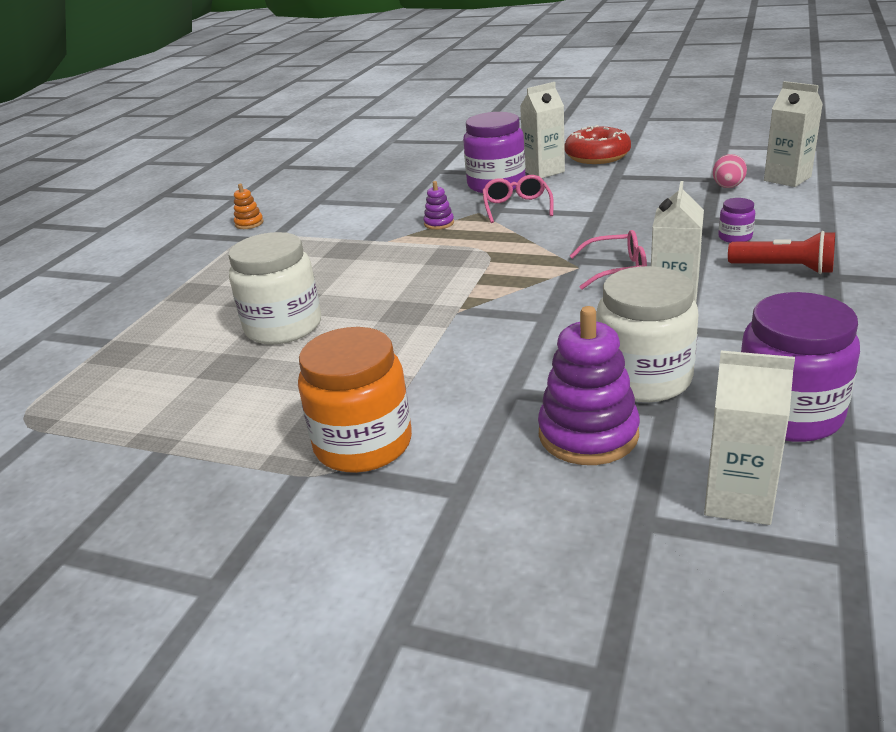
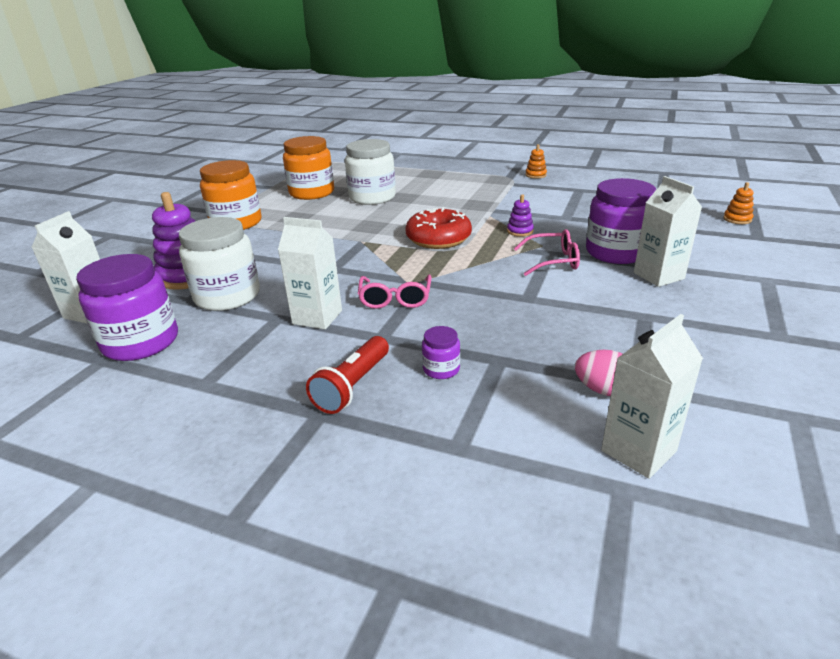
camera: 90 degrees right, 0 degrees up
red donut [564,125,631,164] -> red donut moved to [405,207,472,249]
none -> orange jar [283,136,334,200]
none -> orange stacking toy [723,182,754,224]

